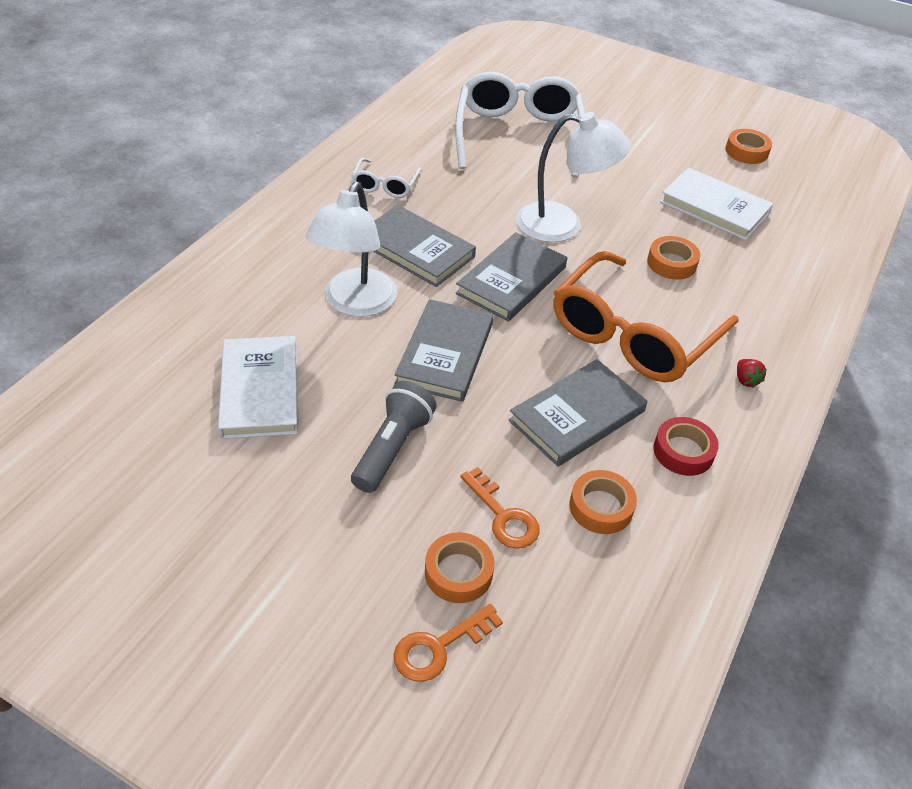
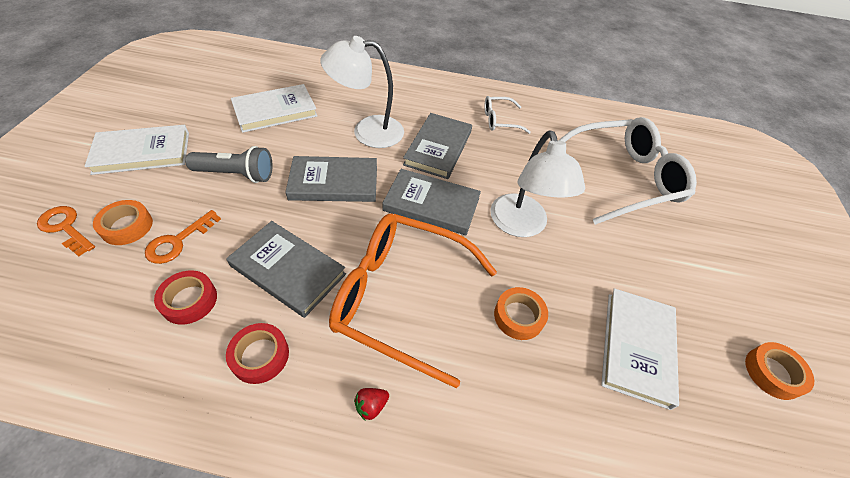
camera: 70 degrees right, 5 degrees up
orange tape [569,470,637,534] -> red tape [154,270,217,325]
none -> white book [84,125,189,175]

